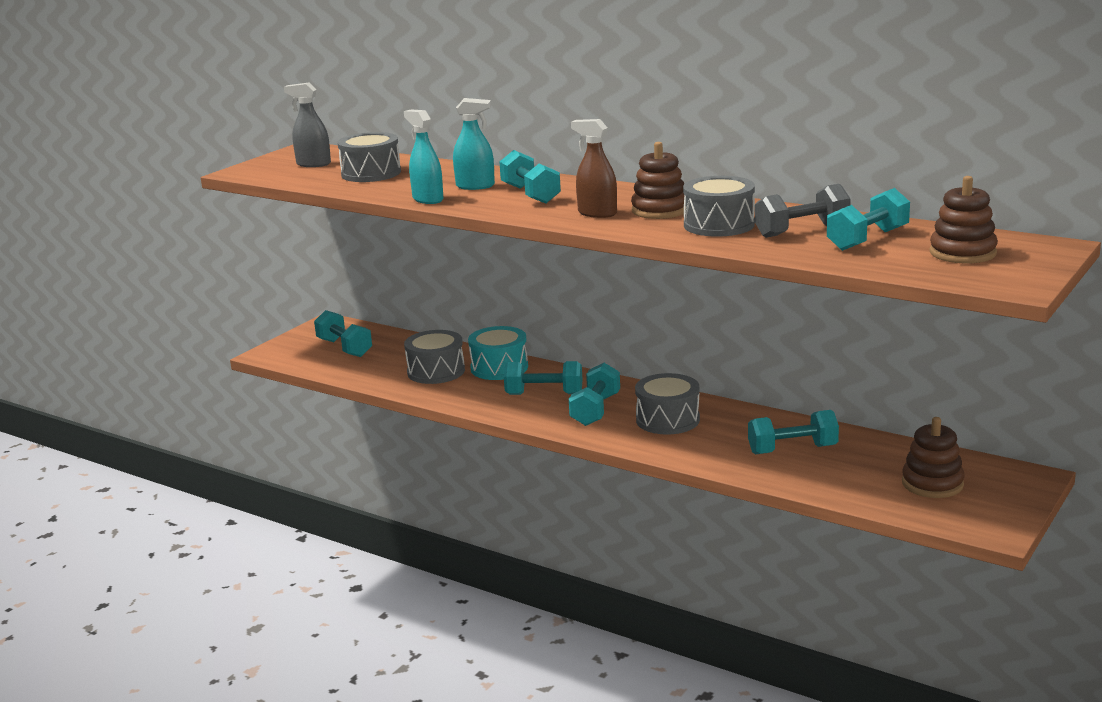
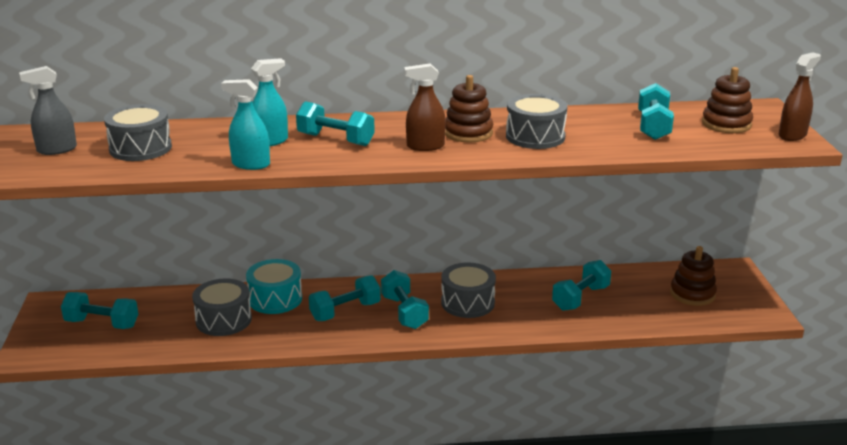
camera: 40 degrees left, 5 degrees up
grey dumbbell [755,184,851,238] -> none
none -> brown spray bottle [779,52,821,141]

